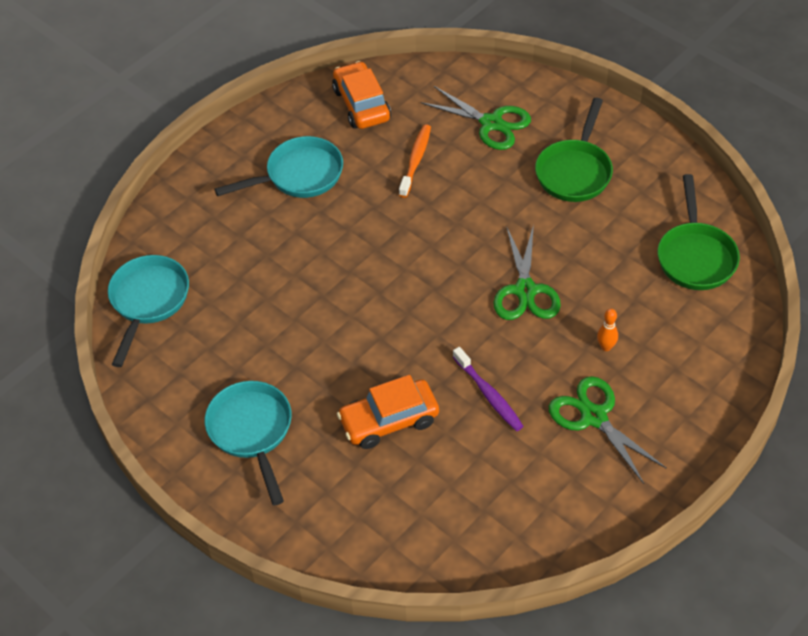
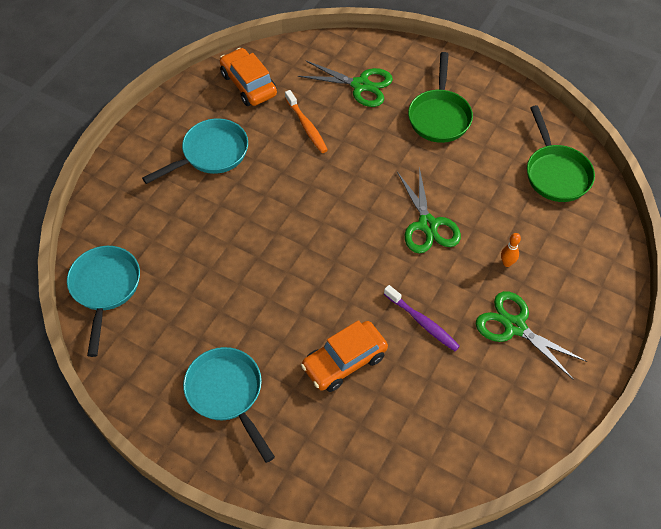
camera: 15 degrees left, 5 degrees up
orange toothbrush [399,124,431,198] -> orange toothbrush turned 150 degrees clockwise [285,90,328,153]

